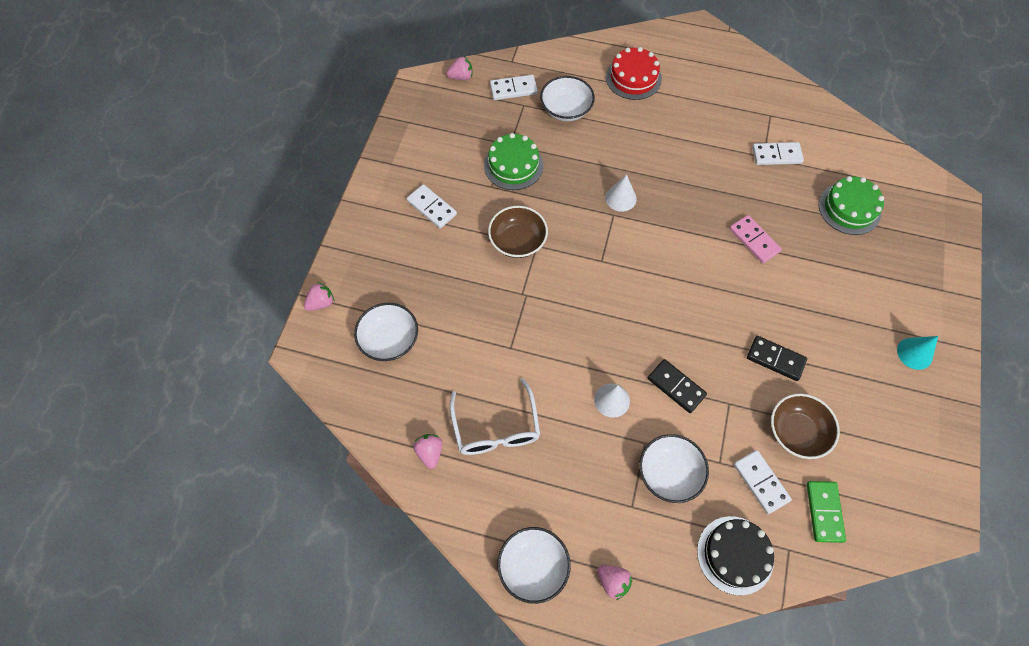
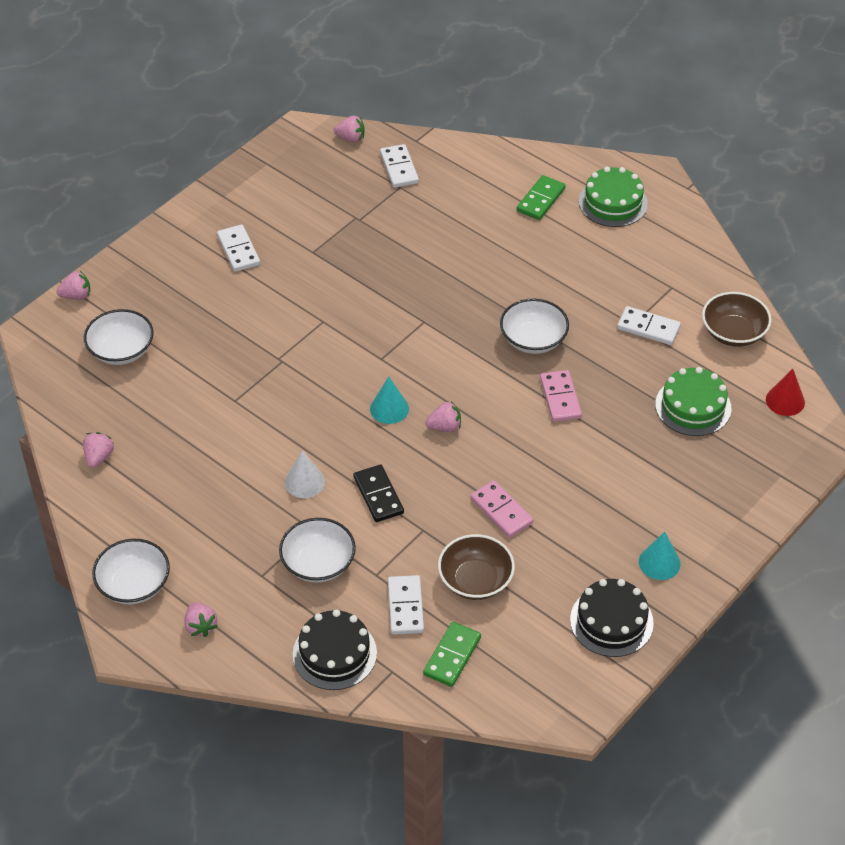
camera: 25 degrees right, 15 degrees down
white glasses [450,378,540,455] -> none
green cake [484,133,543,190] -> green cake moved to [579,167,648,227]
brown bowl [488,206,548,258] -> brown bowl moved to [702,292,771,347]
white domino [490,75,538,100] -> white domino turned 60 degrees clockwise [380,144,419,188]
white bowl [540,76,595,121] -> white bowl moved to [500,299,569,354]
white cone [605,174,637,212] -> none
red cake [606,47,662,100] -> green domino [516,175,566,220]
black domino [747,336,807,381] -> pink domino [471,480,533,538]
none -> turquoise cone [370,377,409,424]
none -> pink strawberry [425,401,461,432]
none -> black cake [570,579,654,657]
none -> red cone [766,369,805,416]

